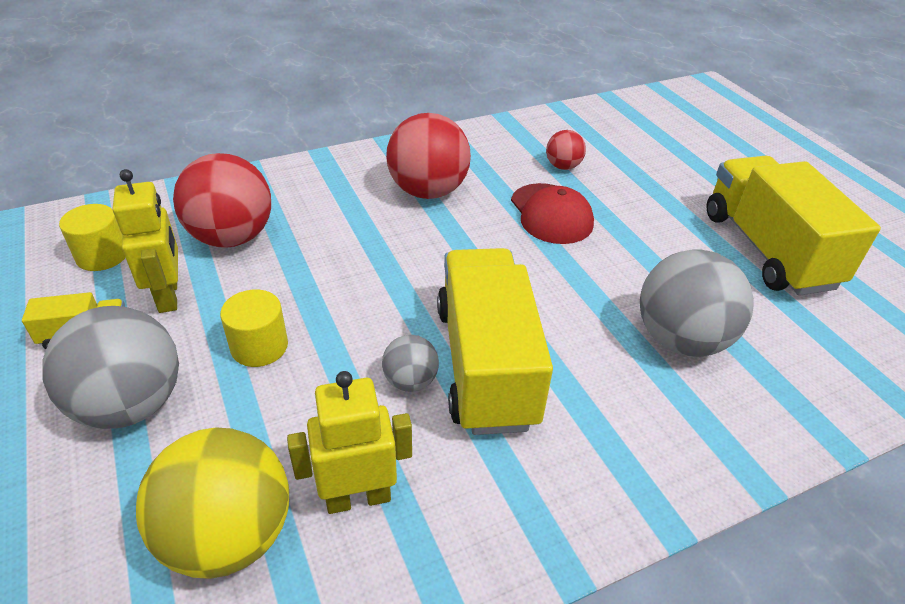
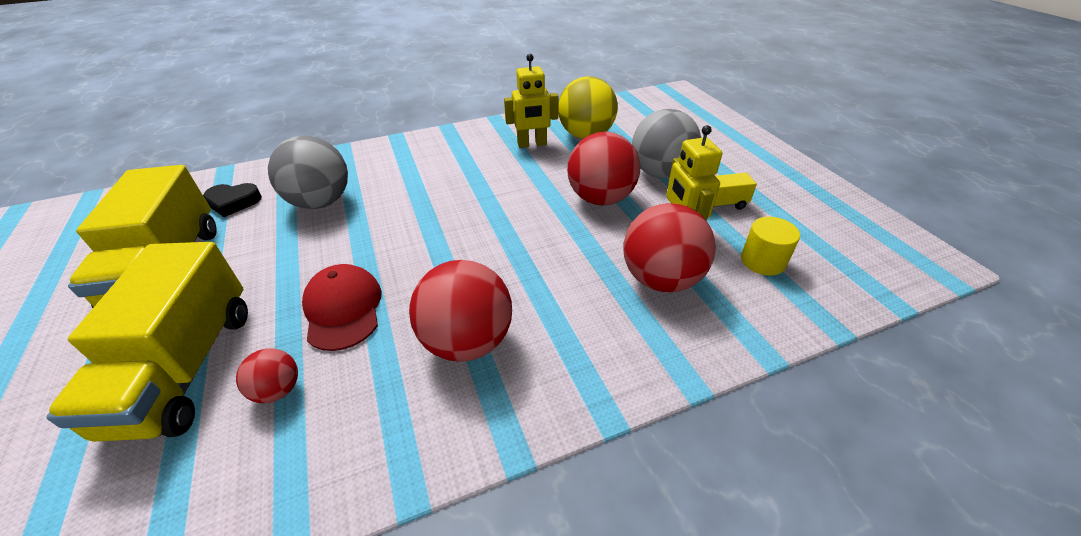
camera: 175 degrees left, 0 degrees up
yellow cylinder [220,290,288,367] -> red ball [567,132,640,206]
grey ball [382,335,439,392] -> none
yellow truck [437,248,553,435] -> yellow truck moved to [46,242,248,442]
none -> black heart [203,183,262,217]

